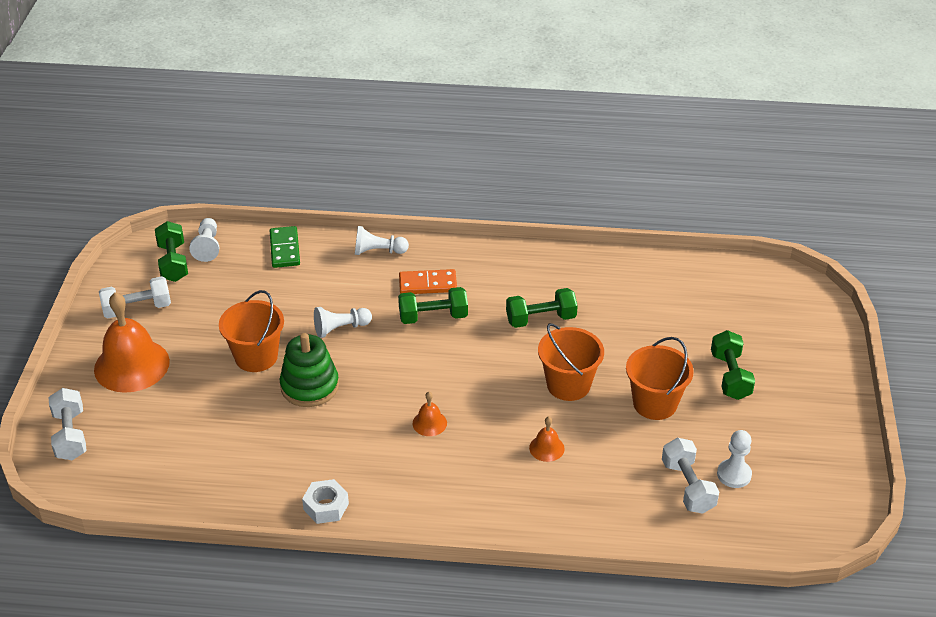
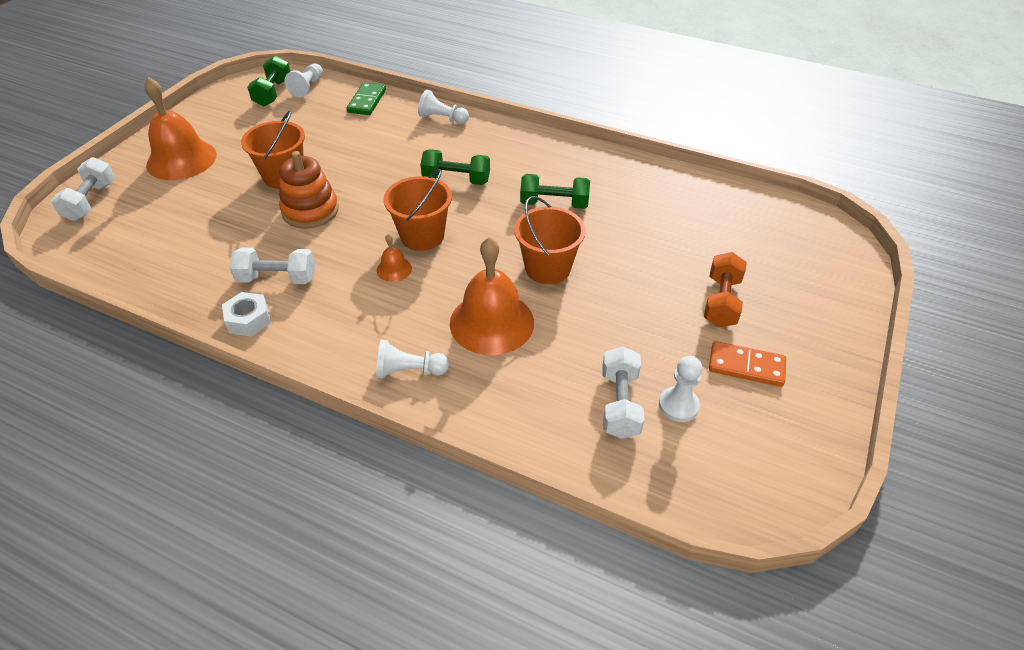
camera: 20 degrees right, 5 degrees up
white dumbbell [99,276,171,318] -> white dumbbell moved to [230,247,315,284]
green stacking toy [280,333,339,407] -> orange stacking toy [279,151,339,229]
white pawn [314,307,372,338] -> white pawn moved to [376,340,449,378]
orange domino [399,269,457,294] -> orange domino moved to [709,341,786,387]
orange bell [529,417,565,462] -> orange bell [450,237,534,355], size x2.24
orange bucket [626,337,694,420] -> orange bucket moved to [384,169,452,251]
green dumbbell [711,330,755,400] -> orange dumbbell [704,252,747,327]

